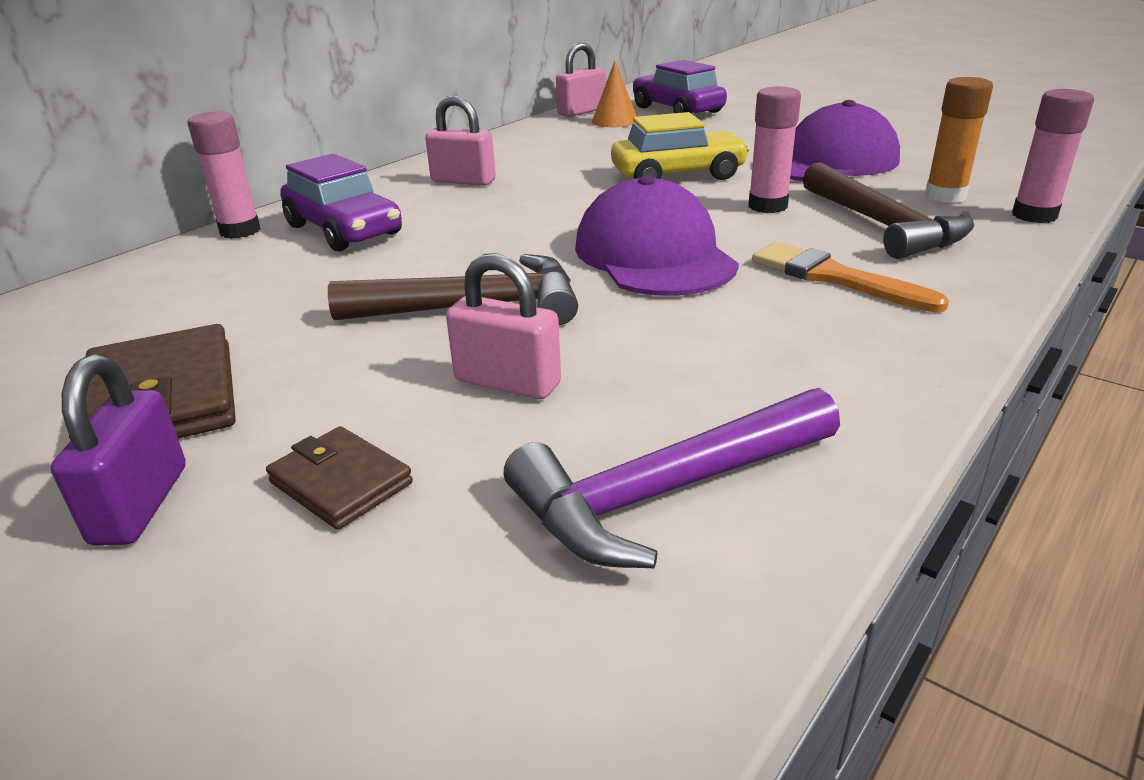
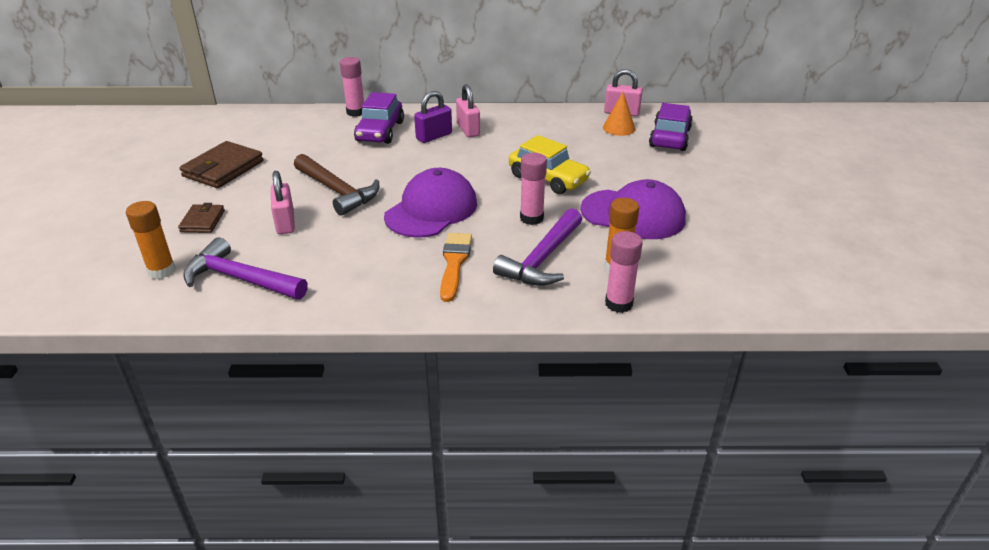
camera: 50 degrees right, 5 degrees up
purple padlock [51,354,186,545] -> purple padlock moved to [414,91,452,143]
brown hammer [803,162,974,259] -> purple hammer [493,208,582,286]
none -> orange glue stick [126,201,176,279]

